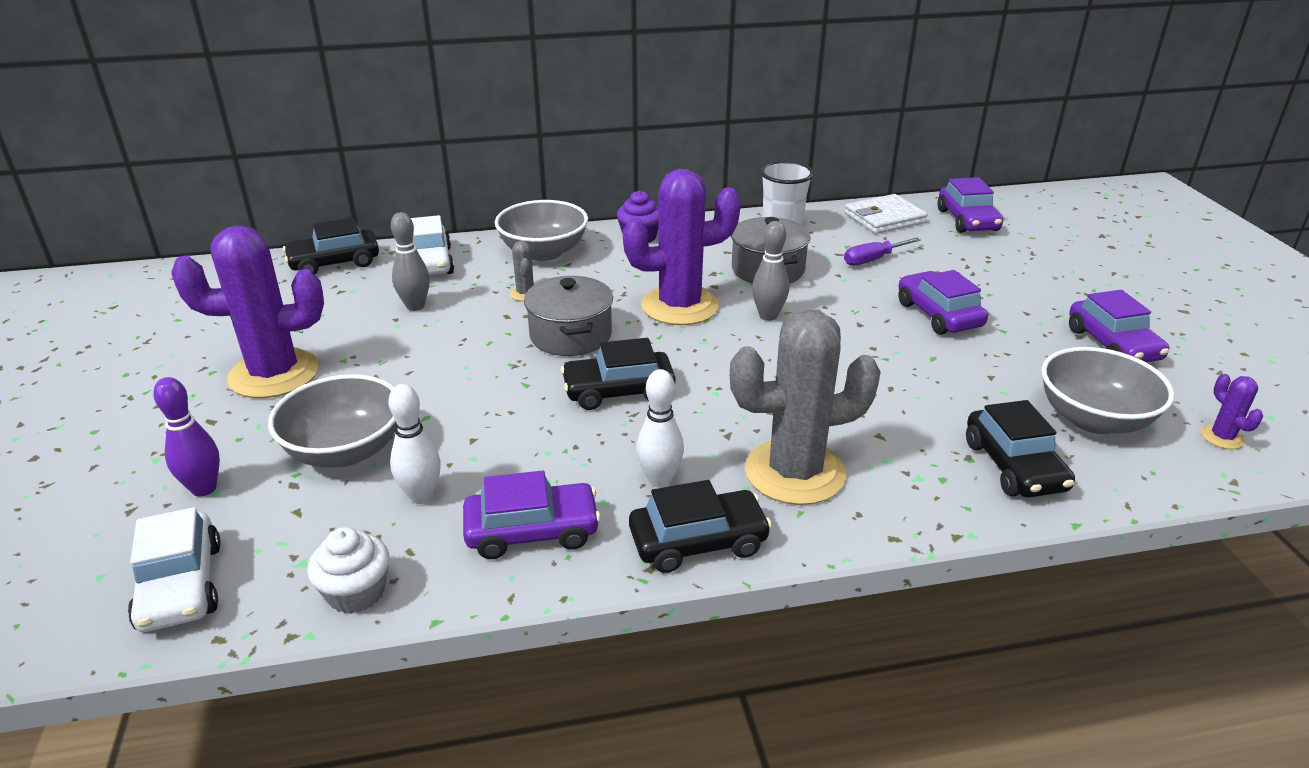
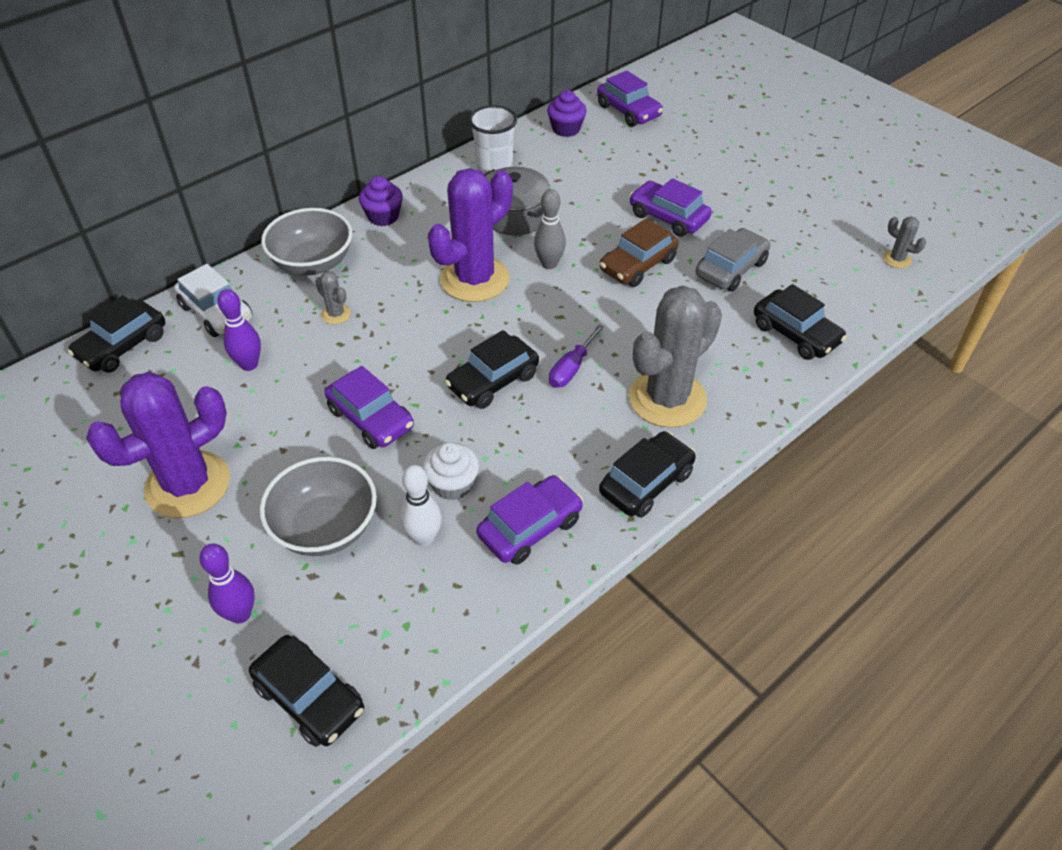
camera: 30 degrees left, 15 degrees up
white car [128,507,221,632] -> black car [249,635,364,747]
white cupcake [307,527,389,614] -> white cupcake moved to [422,442,479,500]
grey bowling pin [391,212,430,311] -> purple bowling pin [217,289,261,371]
grey pot [524,276,613,356] -> none
white bowling pin [636,369,684,488] -> none
purple screwdriver [844,237,921,266] -> purple screwdriver moved to [549,324,604,388]
white wallet [845,194,928,234] -> purple cupcake [547,90,587,137]
grey bowl [1041,347,1175,434] -> none
purple car [1069,290,1169,362] -> purple car moved to [325,366,414,449]
purple cactus [1201,374,1263,449] -> grey cactus [883,216,926,268]
none -> brown car [600,218,679,287]
none -> grey car [696,228,770,291]

